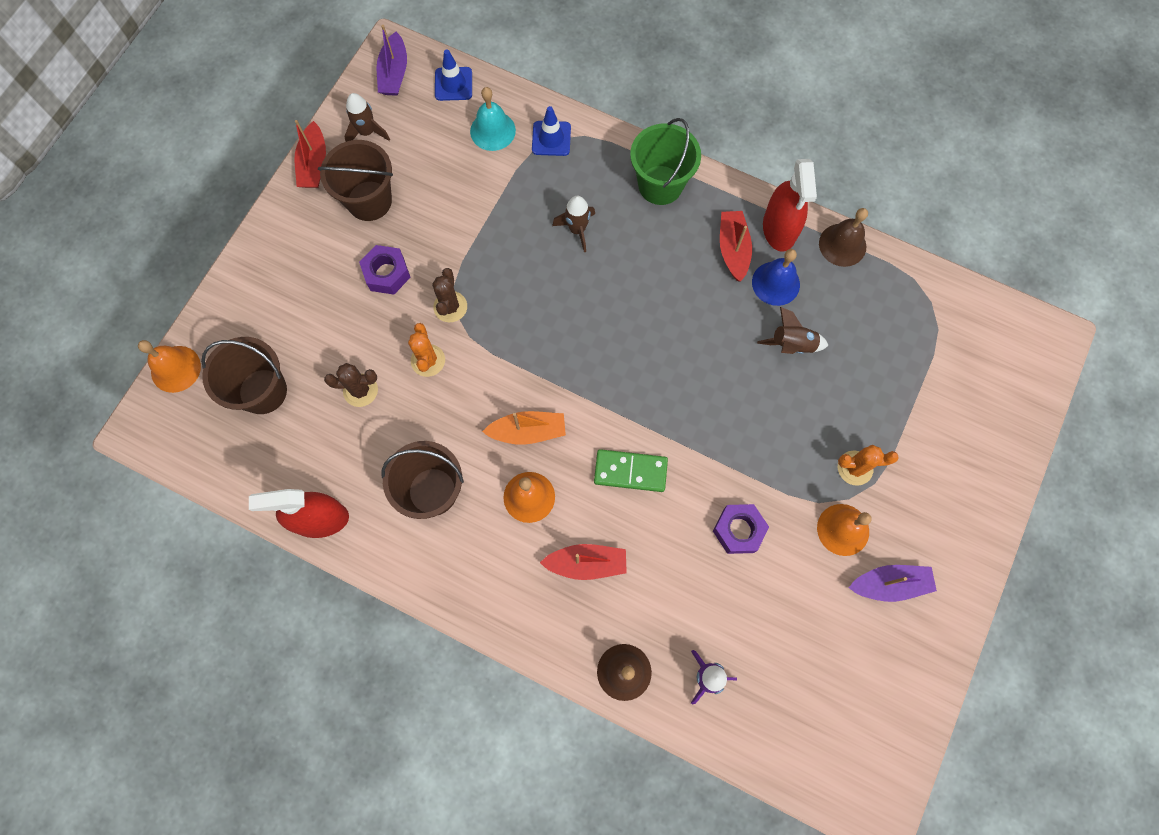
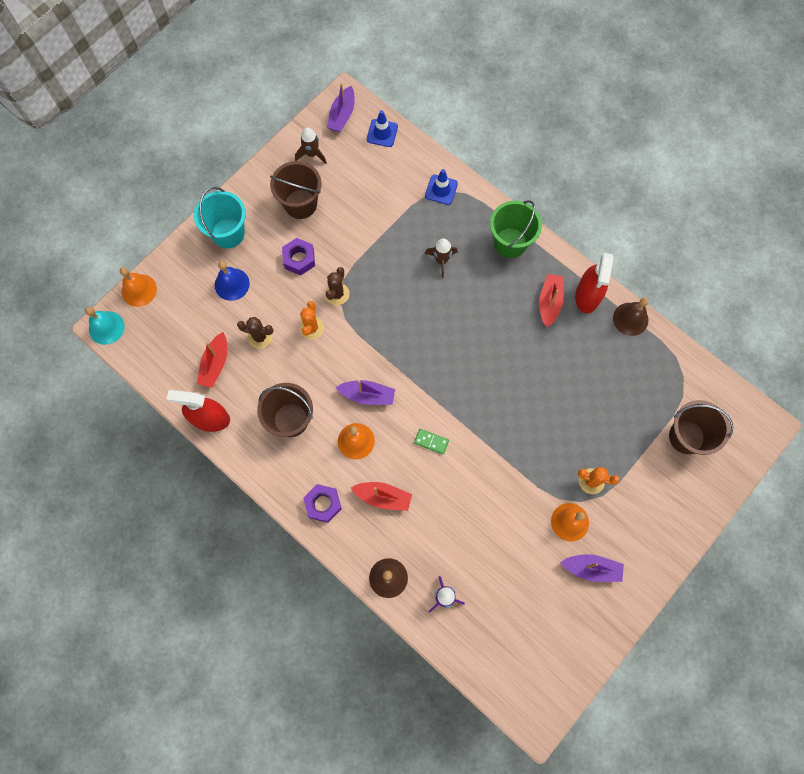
camera: 15 degrees right, 0 degrees up
brown bucket [201,337,287,414] -> brown bucket moved to [669,400,733,455]
red boat [294,120,326,188] -> red boat moved to [197,332,227,388]
turquoise bell [470,87,516,151] -> turquoise bell moved to [85,307,124,345]
orange boat [482,411,566,445] -> purple boat [335,380,395,405]
green domino [594,449,668,492] -> green domino [414,429,449,454], size x0.63
purple nut [713,504,769,554] -> purple nut moved to [303,484,342,523]
blue bell [752,249,800,306] -> blue bell moved to [215,261,250,301]
brown rocket [757,307,829,354] -> none
none -> turquoise bucket [194,187,246,248]

